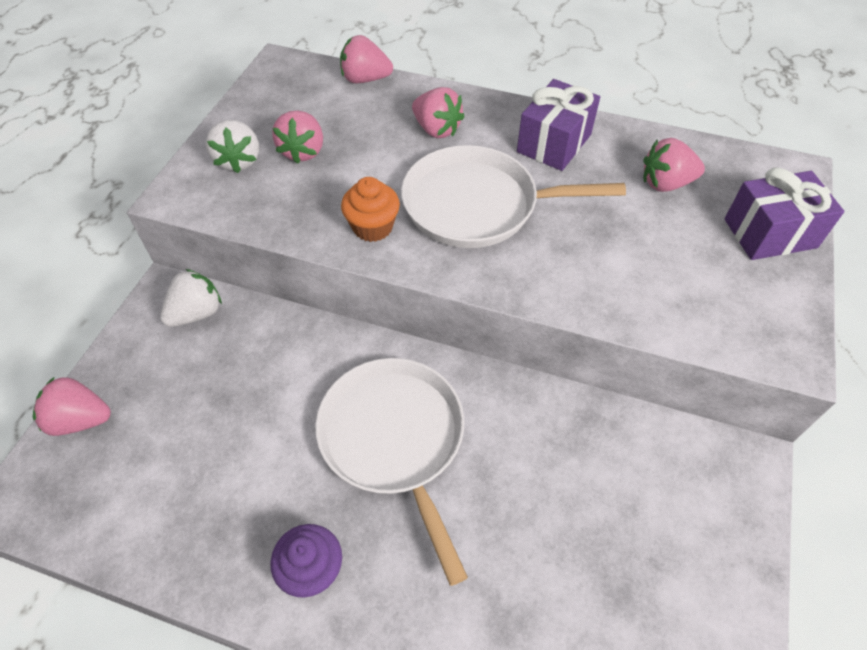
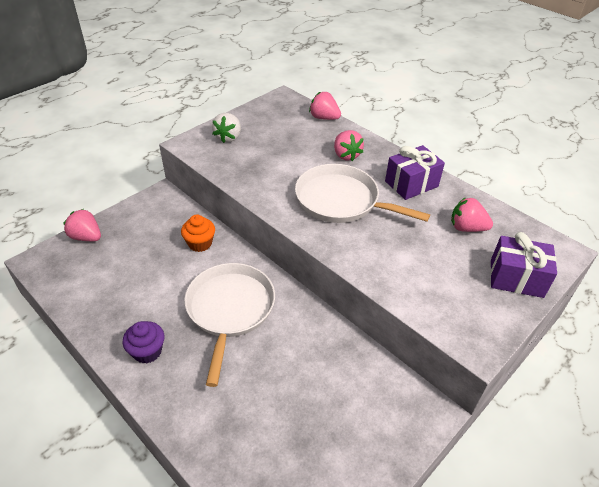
camera: 25 degrees right, 10 degrees down
white strawberry [160,269,222,327] -> none
pink strawberry [272,111,323,164] -> none
orange cupcake [341,177,400,242] -> orange cupcake moved to [181,215,215,252]

